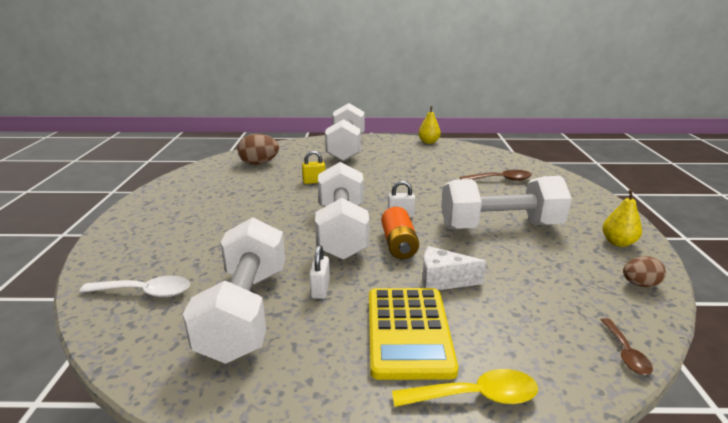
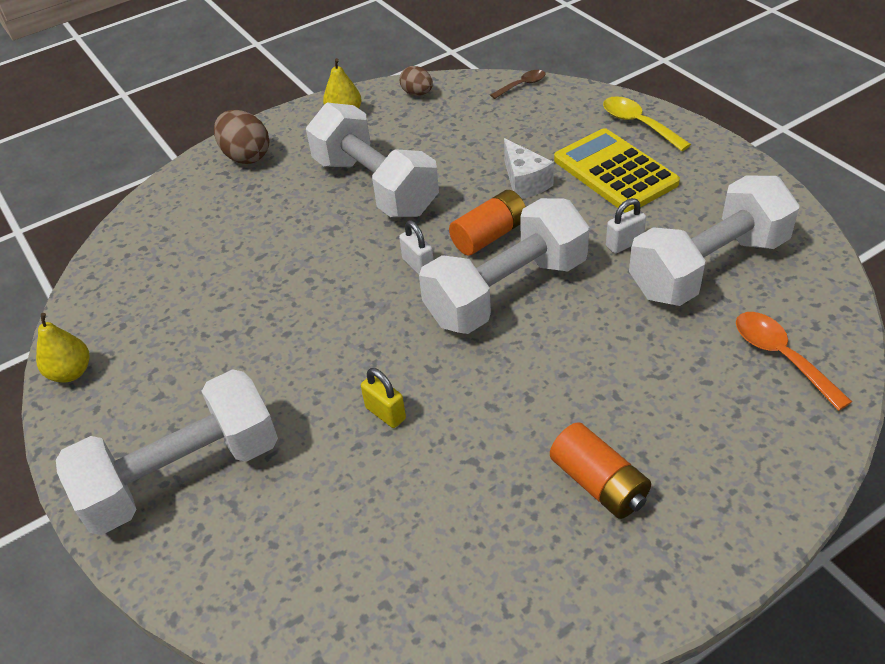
camera: 120 degrees left, 20 degrees up
white spoon [79,276,190,297] -> orange spoon [736,312,852,411]
brown egg [238,134,279,165] -> brown egg moved to [214,110,269,164]
yellow calculator [369,288,458,380] -> yellow calculator turned 90 degrees counterclockwise [554,128,680,213]
brown spoon [460,170,532,181] -> none
none -> orange battery [550,422,651,519]

